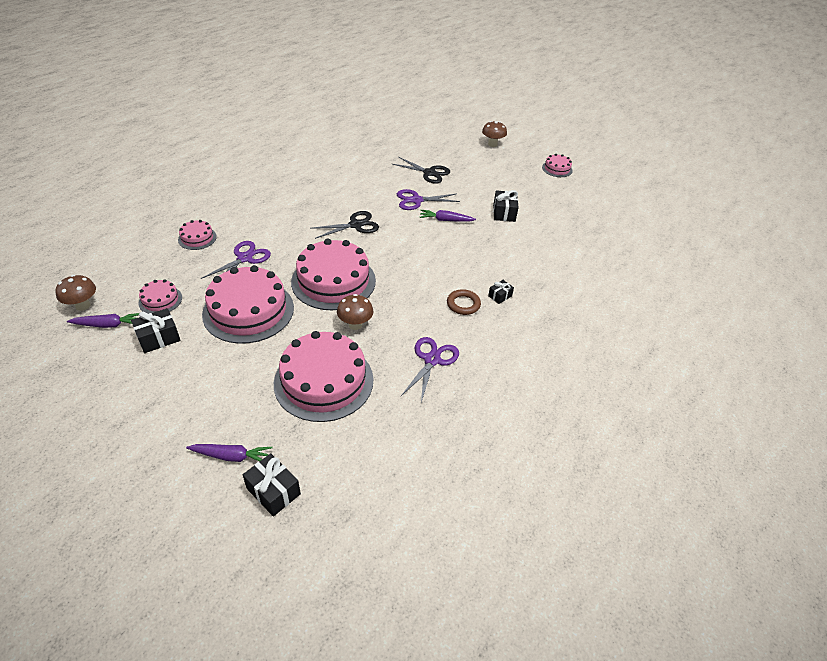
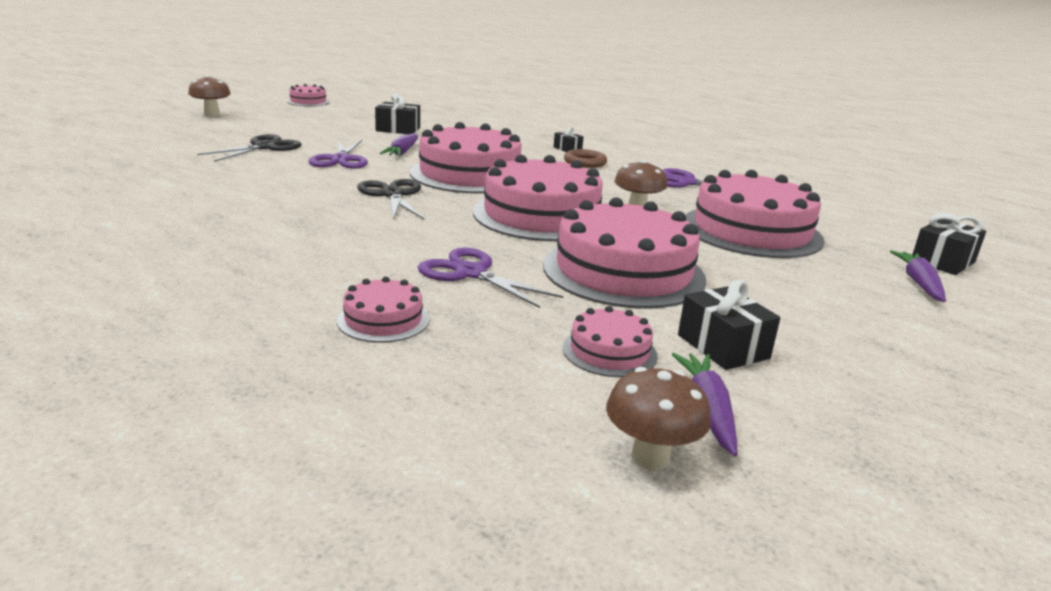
camera: 85 degrees left, 20 degrees down
none -> pink cake [410,122,522,193]

